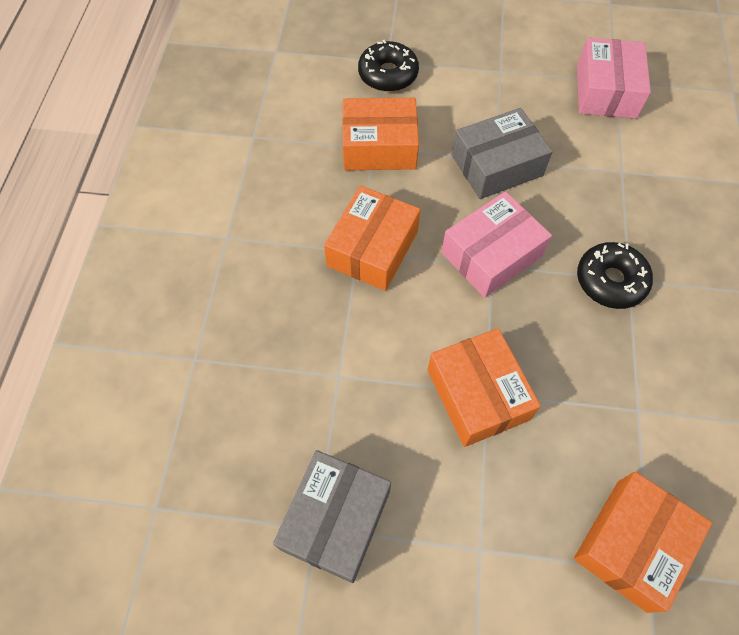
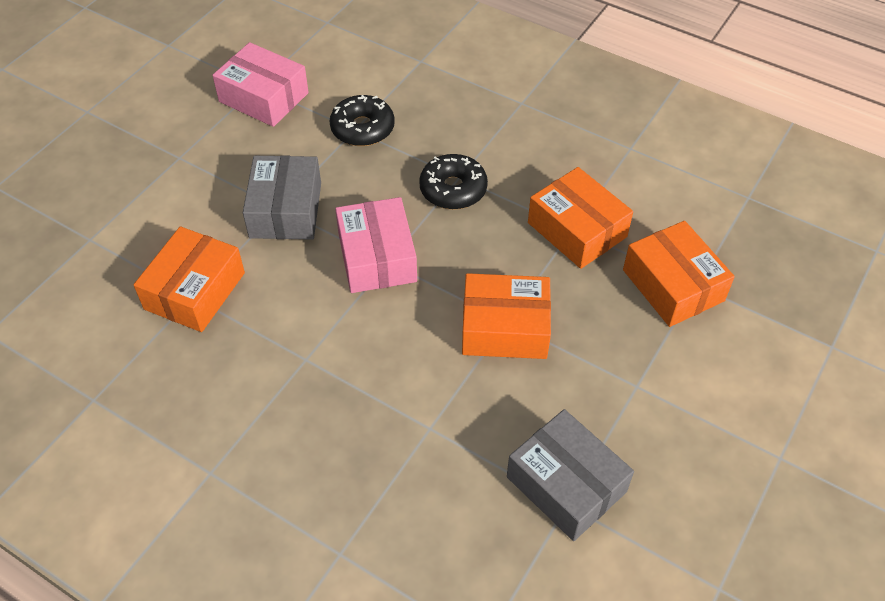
camera: 65 degrees left, 10 degrees down
orange box [324,186,421,291] -> orange box moved to [528,167,633,269]
black donut [358,40,419,92] -> black donut moved to [330,95,395,146]

